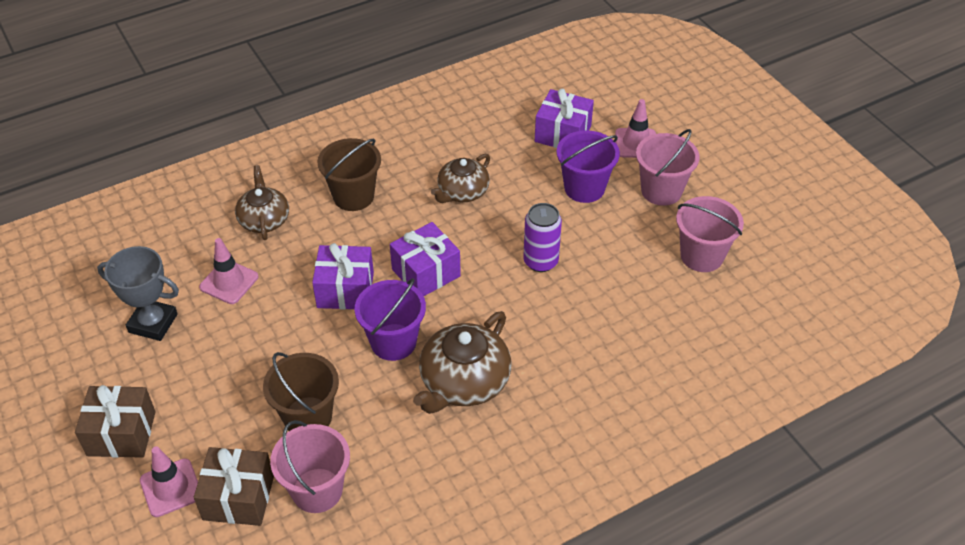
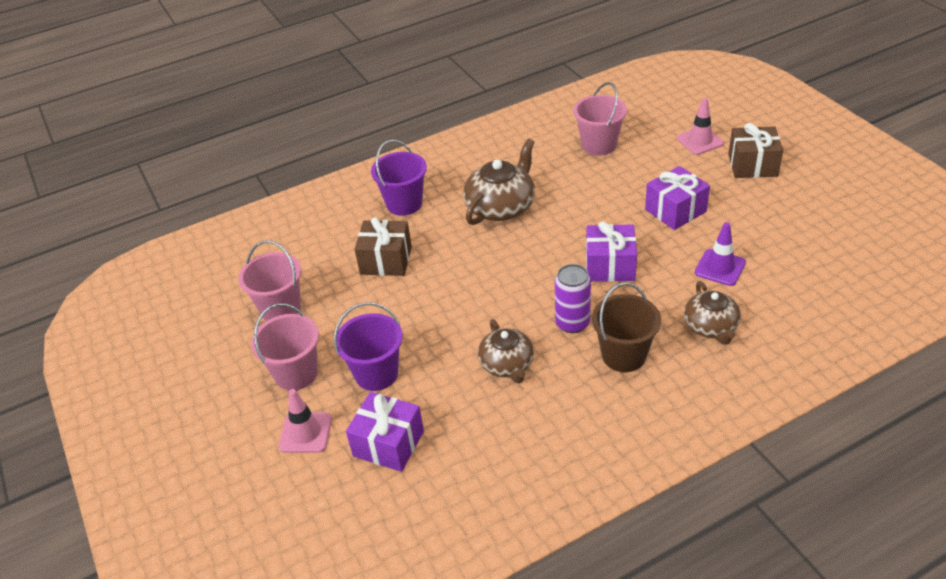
camera: 175 degrees left, 5 degrees down
grey trophy [97,246,179,341] -> none
brown gift [194,447,274,526] -> brown gift moved to [355,217,412,276]
pink traffic cone [199,238,258,304] -> purple traffic cone [695,222,746,286]
brown bucket [263,352,339,431] -> none
purple bucket [355,278,426,361] -> purple bucket moved to [371,139,427,216]
purple gift [390,222,461,296] -> purple gift moved to [645,166,710,230]
brown teapot [431,154,490,203] -> brown teapot turned 120 degrees clockwise [478,319,534,383]
purple can [523,203,562,272] -> purple can moved to [555,264,591,333]

